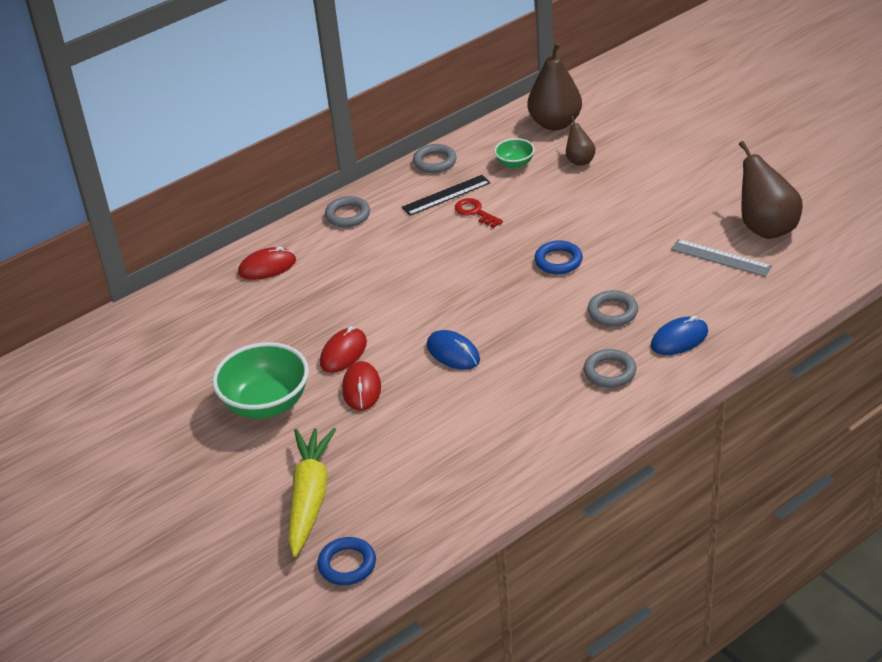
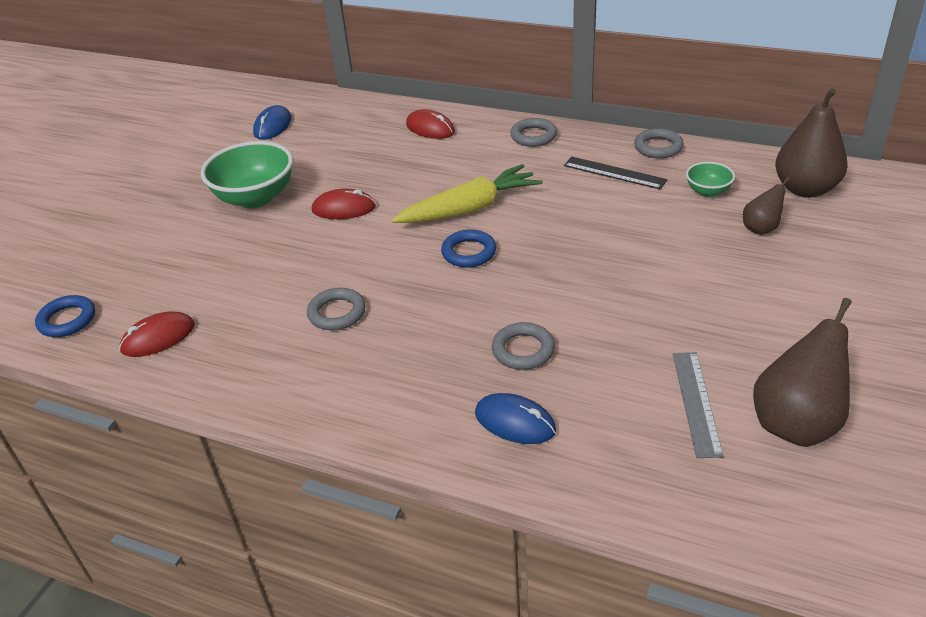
camera: 60 degrees right, 0 degrees up
yellow carrot [288,428,336,557] -> yellow carrot moved to [391,164,543,223]
red mouse [342,361,381,411] -> red mouse moved to [119,312,195,357]
blue mouse [427,330,480,370] -> blue mouse moved to [253,105,291,140]
red key [455,198,503,228] -> none
blue ring [534,240,583,274] -> blue ring moved to [441,229,496,267]
grey ring [584,349,636,388] -> grey ring moved to [307,288,366,330]

